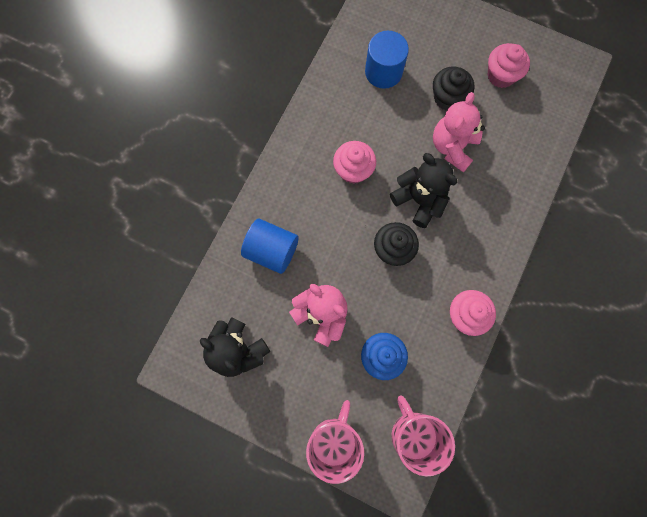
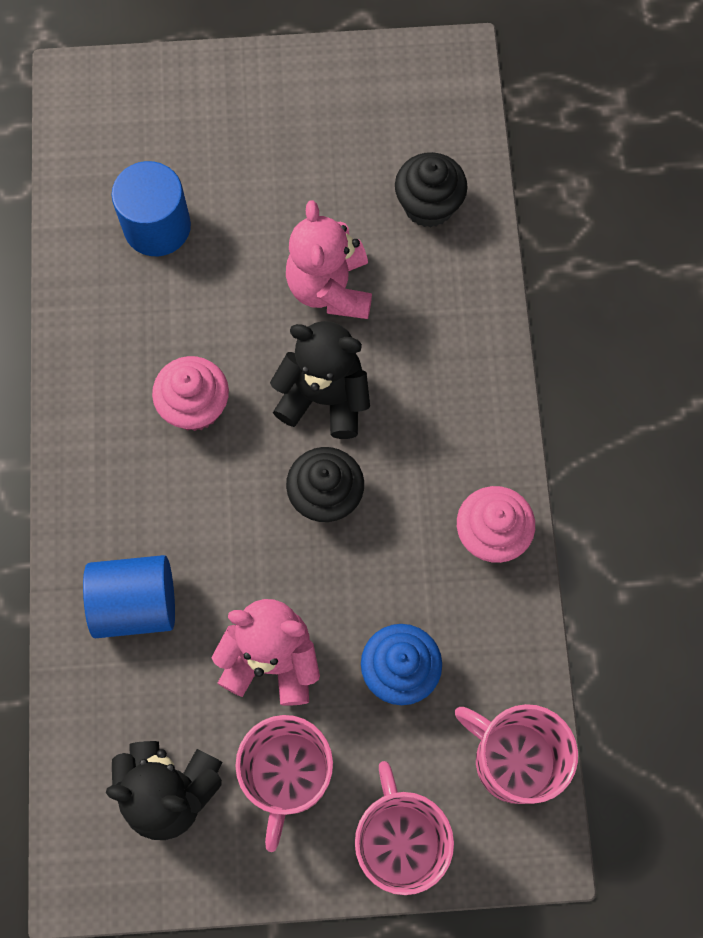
camera: 30 degrees left, 5 degrees down
black cupcake [433,67,474,110] -> black cupcake moved to [395,152,468,228]
pink cupcake [488,43,530,88] -> none
none -> pink mug [235,715,333,852]

